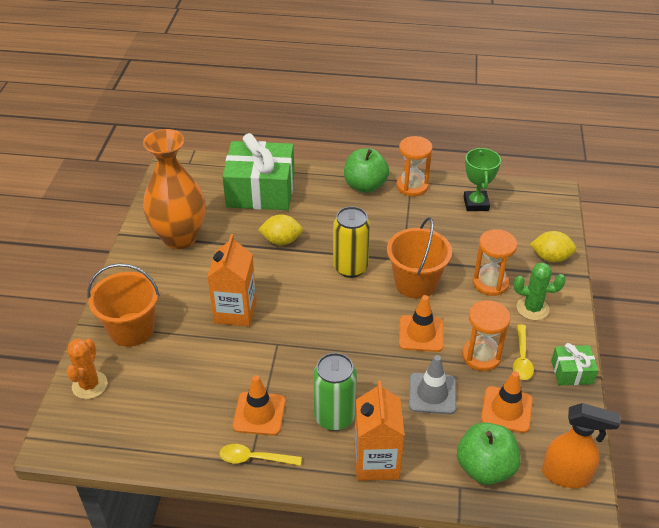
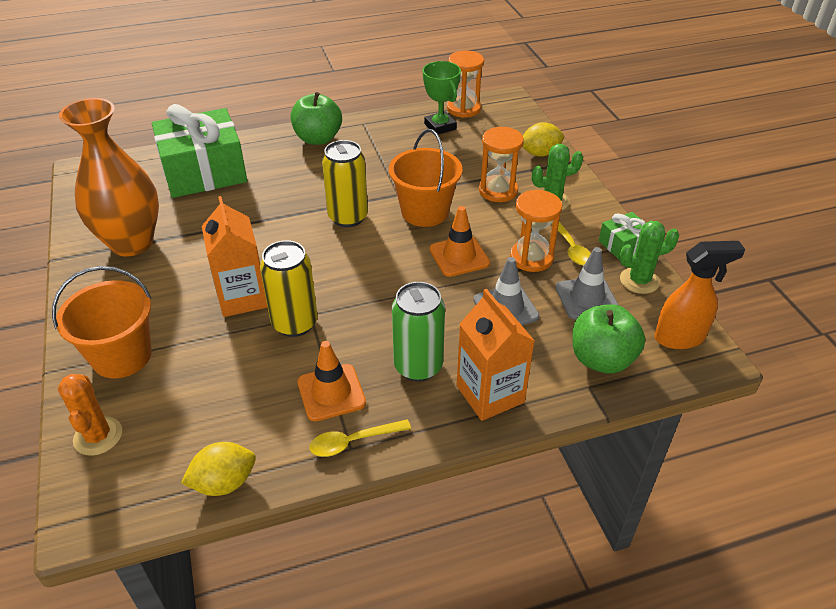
camera: 25 degrees left, 0 degrees up
yellow lemon [258,214,303,245] -> yellow lemon moved to [181,442,256,496]
orange hourglass [396,136,433,196] -> orange hourglass moved to [447,51,484,118]
orange traffic cone [481,371,533,433] -> grey traffic cone [556,247,618,319]
none -> yellow can [260,240,318,337]
none -> green cactus [619,221,679,294]

